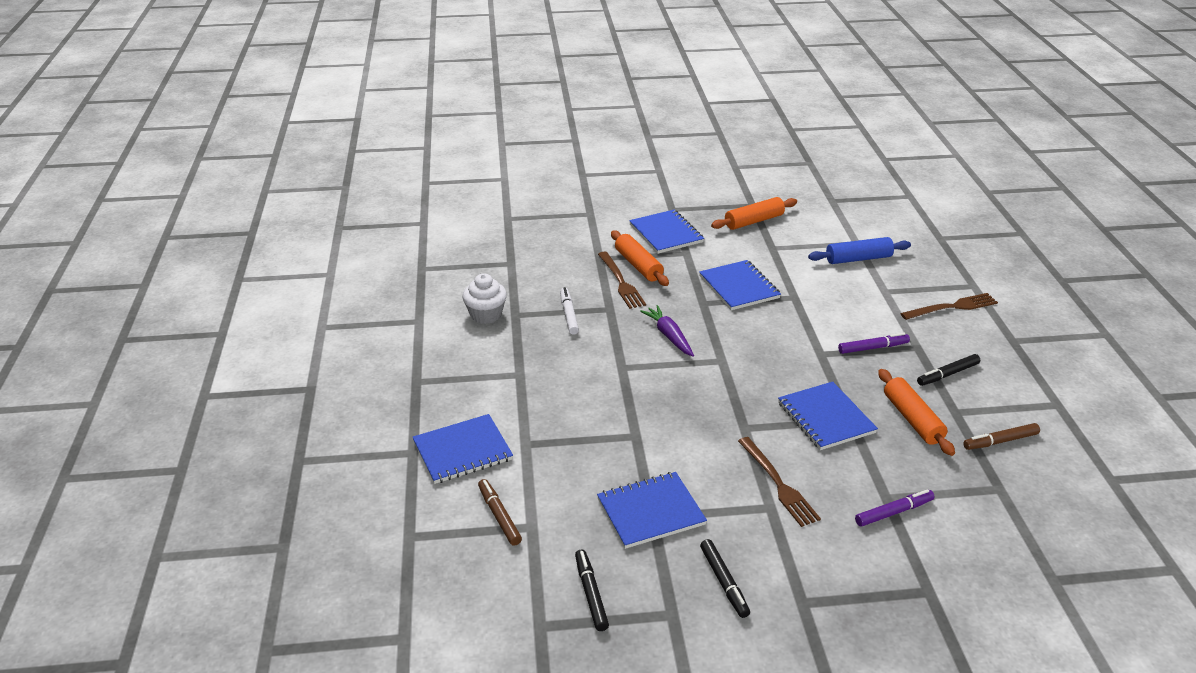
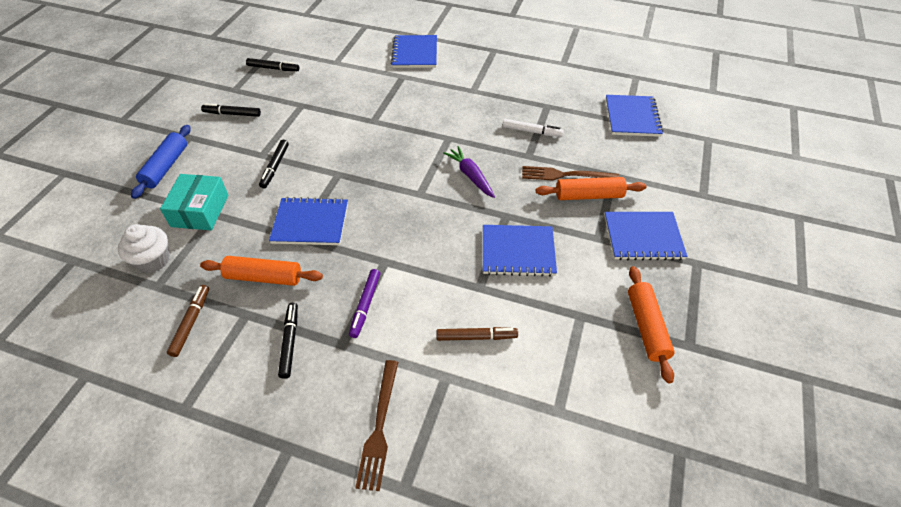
camera: 115 degrees right, 15 degrees up
white cupcake [462,273,507,324] -> white cupcake moved to [118,224,170,273]
brown marker [478,479,522,546] -> brown marker moved to [436,327,518,341]
blue notebook [597,472,707,549] -> blue notebook moved to [606,95,663,137]
purple carrot [640,305,694,357] -> purple carrot turned 120 degrees counterclockwise [443,146,495,198]
brown fork [738,437,821,527] -> black marker [259,140,289,188]
blue rolling pin [808,237,911,264] -> blue rolling pin moved to [131,125,191,199]
purple marker [855,489,935,527] -> turquoise box [160,174,229,230]

